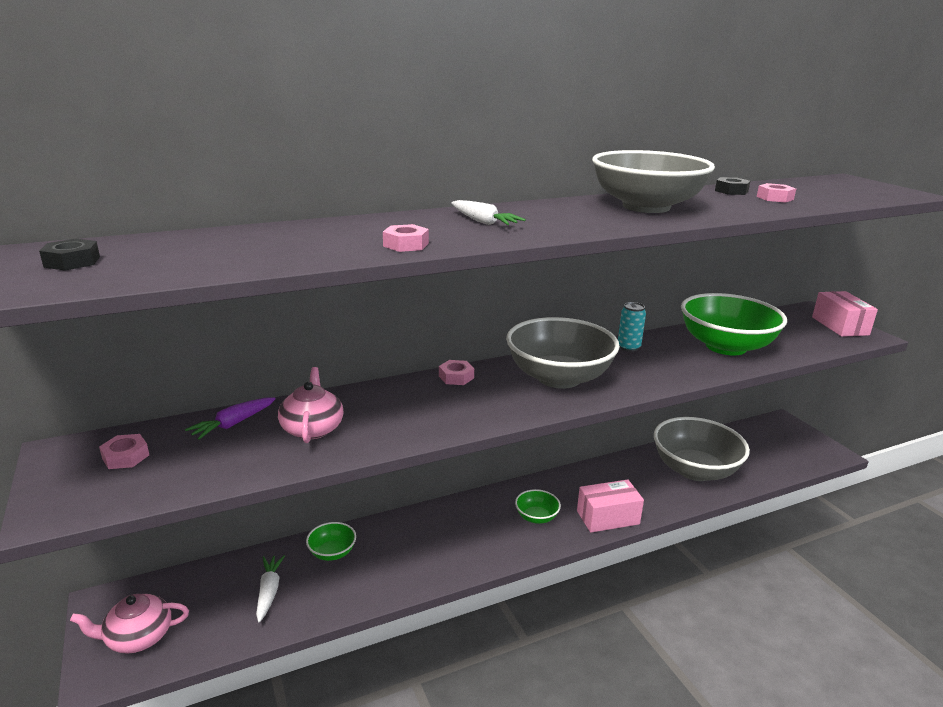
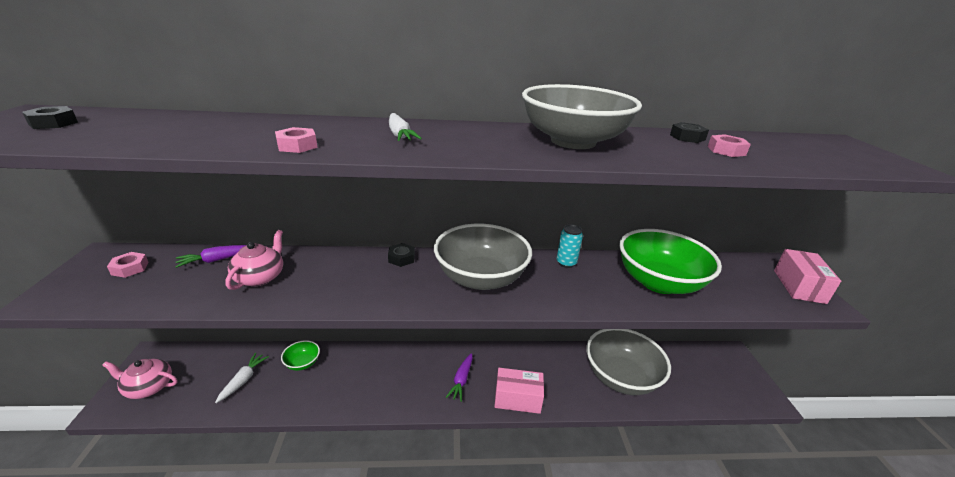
camera: 20 degrees right, 5 degrees up
pink nut [439,360,474,385] -> black nut [388,243,415,267]
green bowl [515,489,561,524] -> purple carrot [446,353,473,402]

